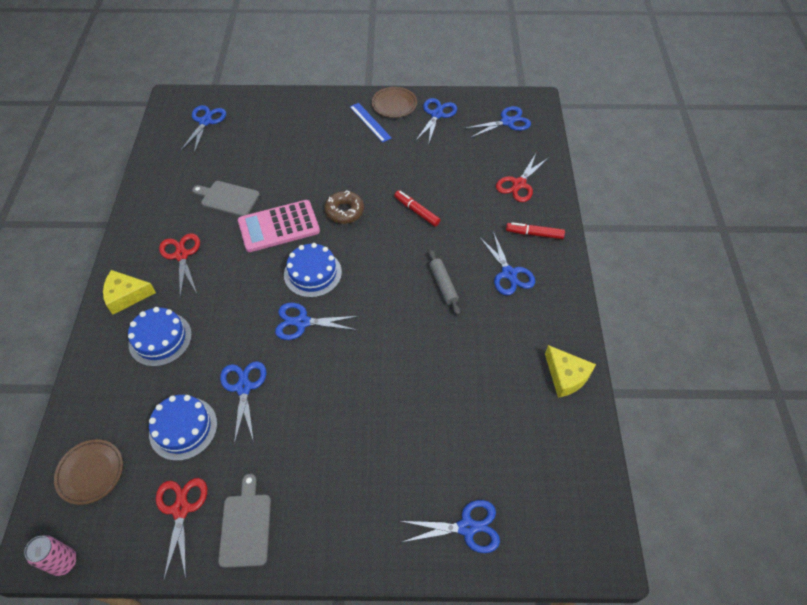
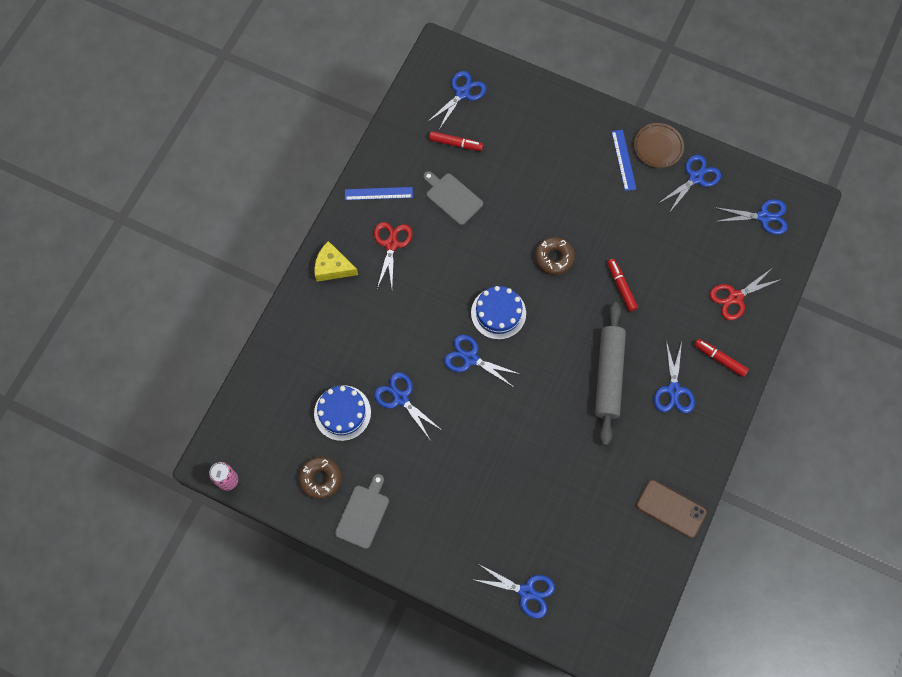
camera: 25 degrees right, 15 degrees up
brown plate [54,439,123,505] -> none
blue cake [128,307,192,367] -> none
red scissors [156,478,207,579] -> brown donut [299,457,341,499]
blue scissors [220,361,267,445] -> blue scissors turned 60 degrees counterclockwise [374,372,443,441]
pink calculator [238,200,320,252] -> none
grey rolling pin [428,250,460,315] -> grey rolling pin [595,302,626,445], size x1.88
yellow cheese [545,345,596,398] -> brown phone [636,480,707,538]
none -> blue ruler [345,187,413,200]
none -> red marker [429,131,483,151]

